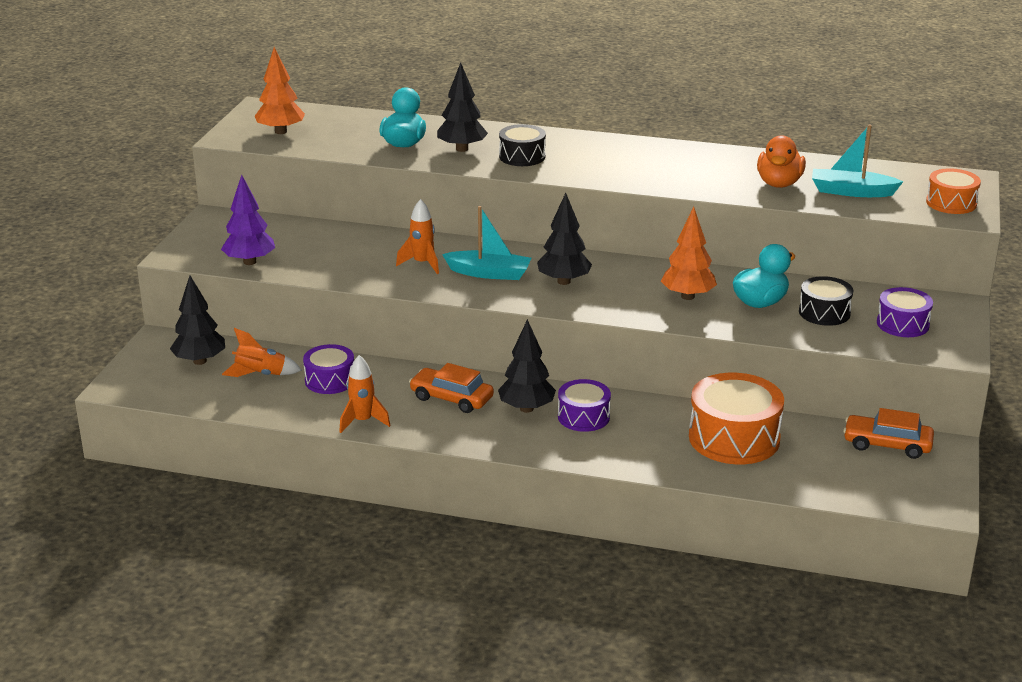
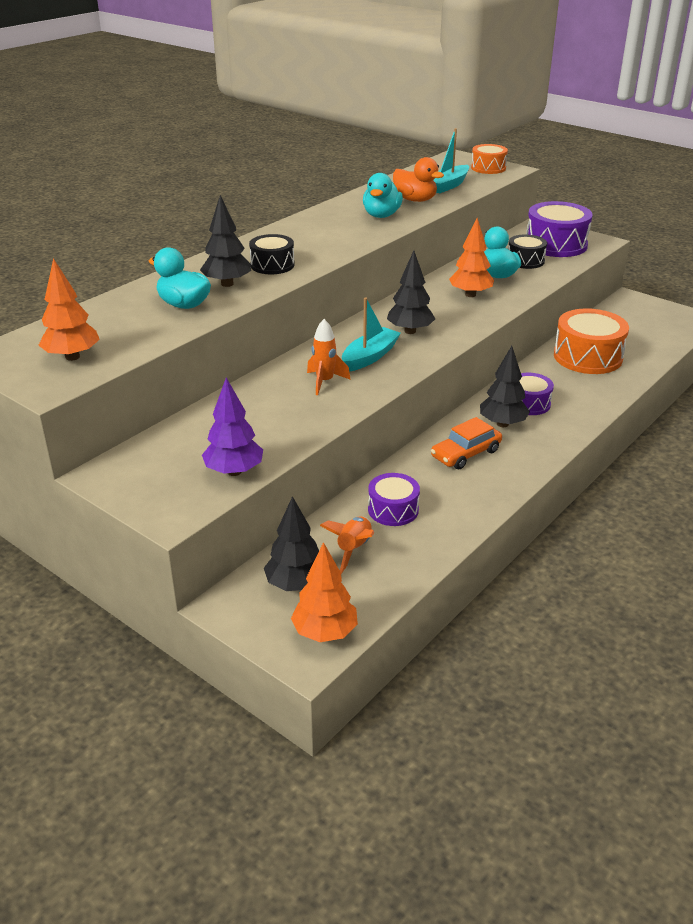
camera: 65 degrees left, 5 degrees up
orange rocket [339,355,391,433] -> none
orange car [843,408,934,459] -> none
purple drum [877,287,933,337] -> purple drum [526,201,593,257], size x1.70
none -> orange tree [291,542,358,642]
none -> turquoise duck [363,173,403,218]

